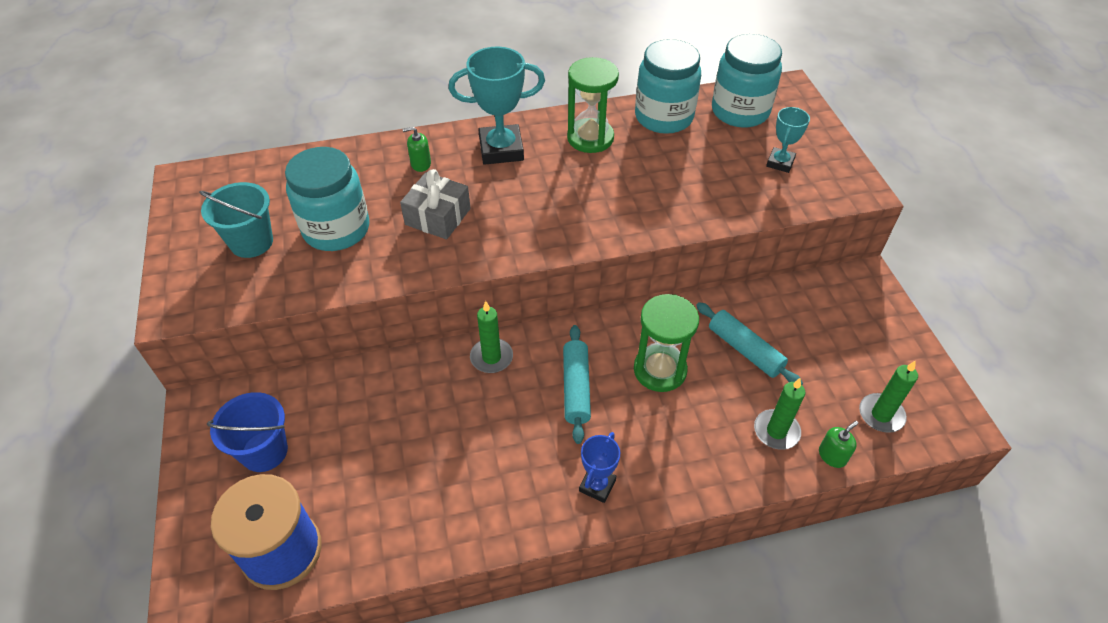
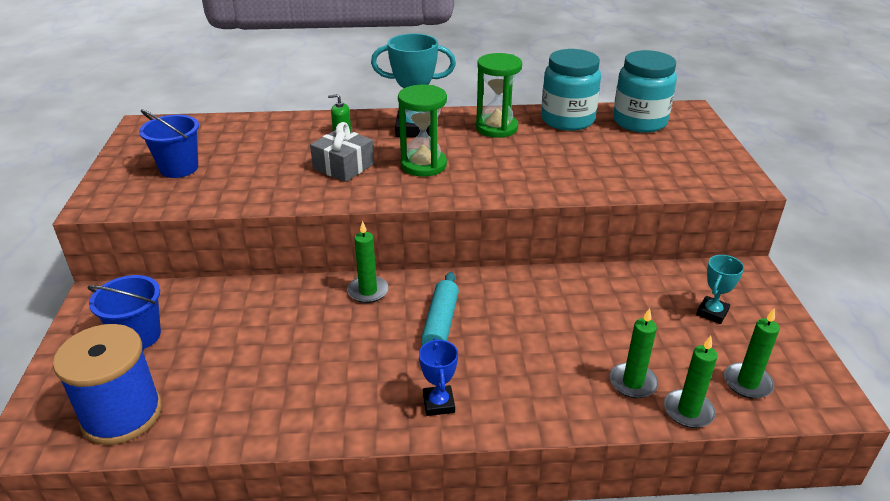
camera: 10 degrees right, 15 degrees down
turquoise bucket [199,182,273,258] -> blue bucket [139,109,199,178]
turquoise jar [285,147,369,251] -> none
blue trophy [579,432,620,503] -> blue trophy turned 45 degrees counterclockwise [419,338,458,416]
green hourglass [634,294,699,392] -> green hourglass moved to [398,84,447,177]
turquoise rolling pin [696,302,803,385] -> none
turquoise trophy [766,107,810,173] -> turquoise trophy moved to [696,255,744,324]
green soap dispenser [819,421,859,468] -> green candle [664,336,717,428]

